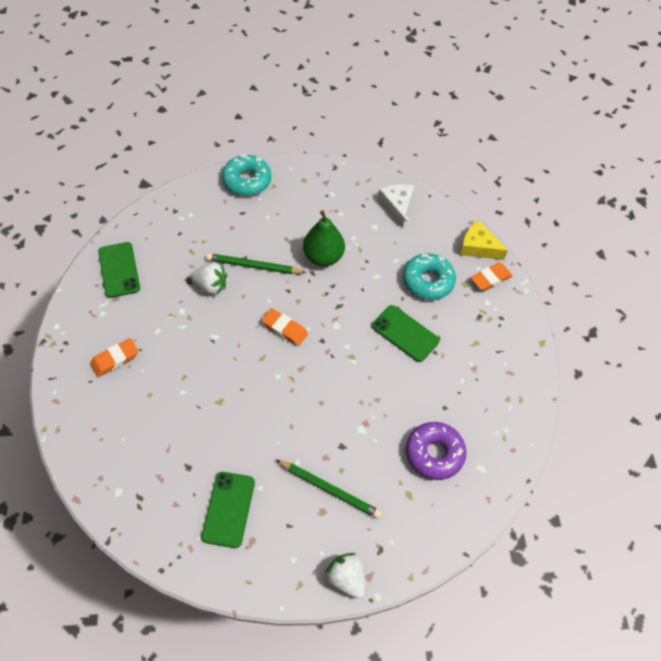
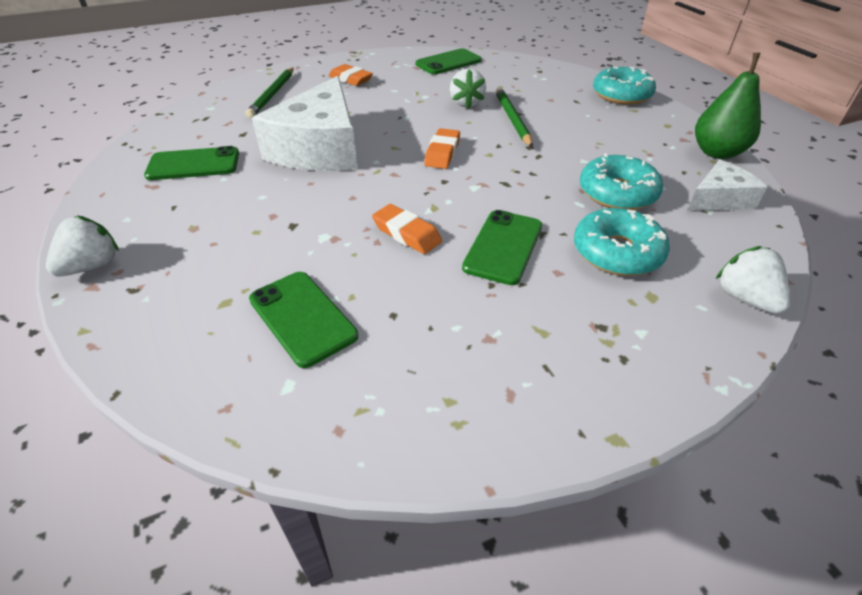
camera: 75 degrees right, 15 degrees down
green pencil [275,459,382,519] -> green pencil moved to [245,67,294,119]
green pear [303,210,345,266] -> green pear moved to [695,53,761,159]
purple donut [406,422,467,480] -> green phone [249,272,358,368]
yellow cheese [460,221,508,260] -> white strawberry [716,246,790,314]
orange eraser [471,263,512,291] -> orange eraser moved to [372,204,442,254]
none -> white cheese [252,76,358,171]
none -> turquoise donut [580,153,663,210]

